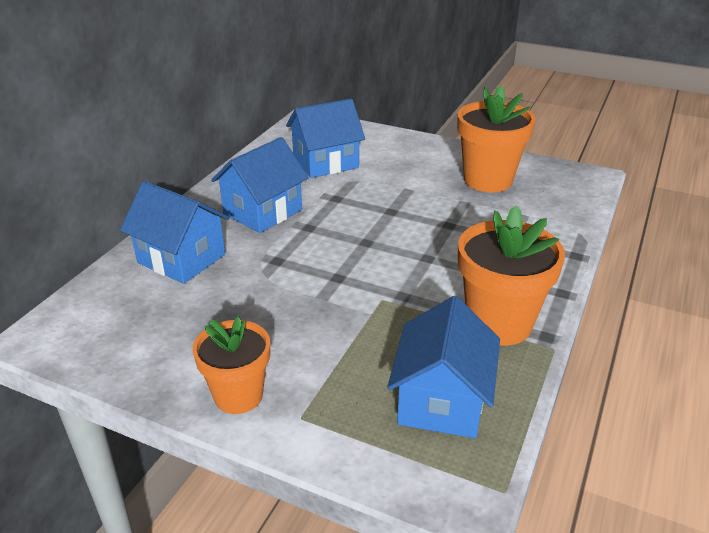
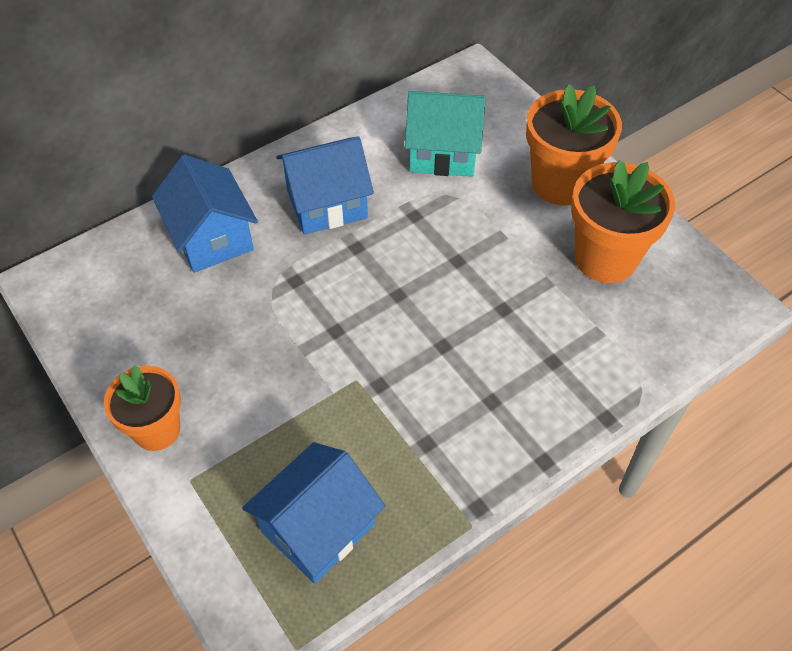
camera: 30 degrees right, 20 degrees up
blue house [286,99,365,178] -> turquoise house [405,91,486,177]
orange flower pot [458,205,565,346] -> orange flower pot moved to [526,84,622,205]

